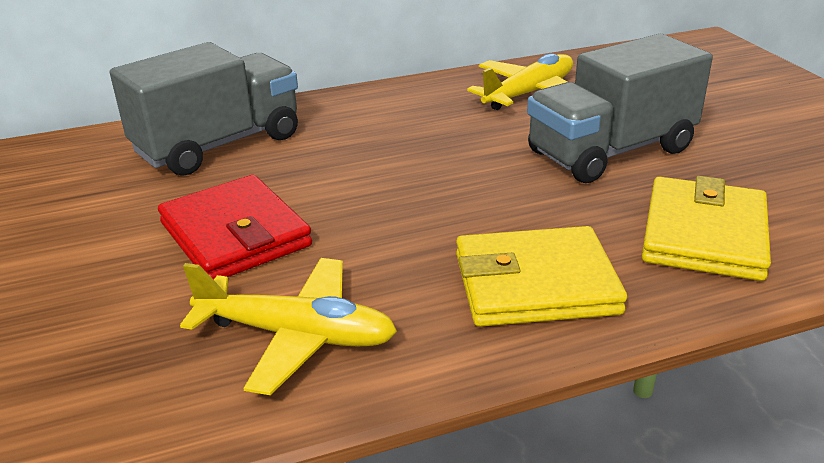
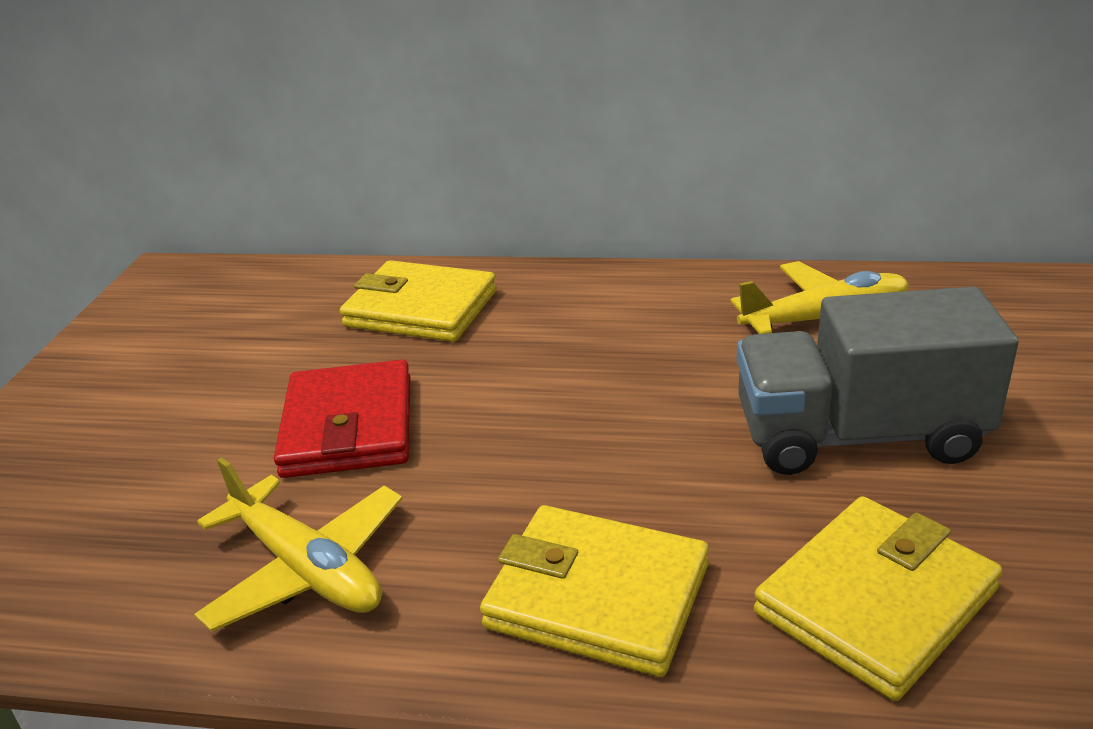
camera: 30 degrees right, 0 degrees up
grey truck [110,42,298,176] -> yellow wallet [340,260,497,342]

